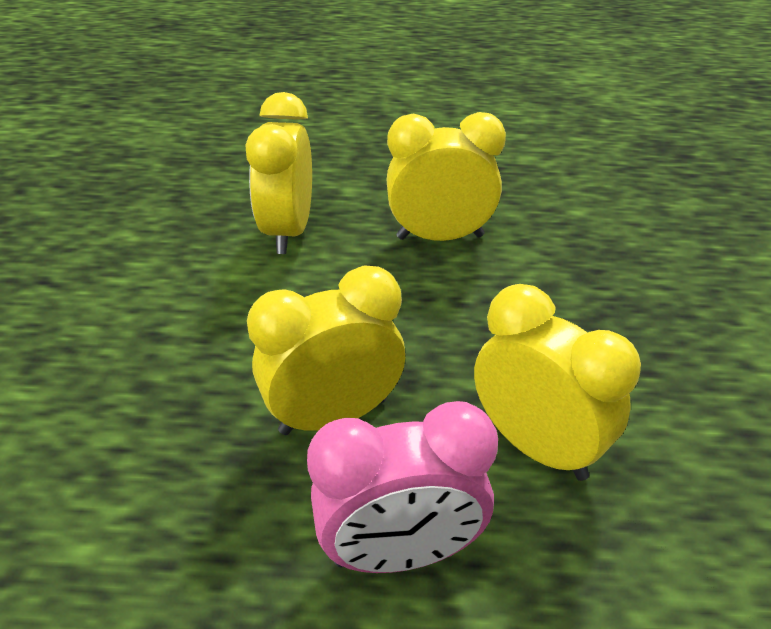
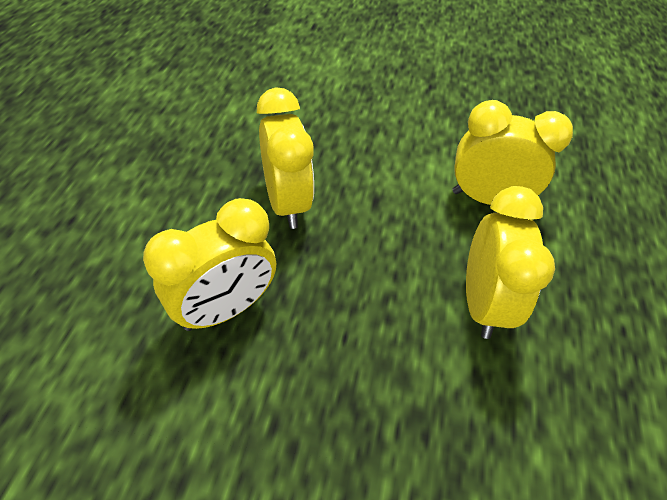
camera: 95 degrees right, 10 degrees up
pink clock [307,401,498,573] -> none

